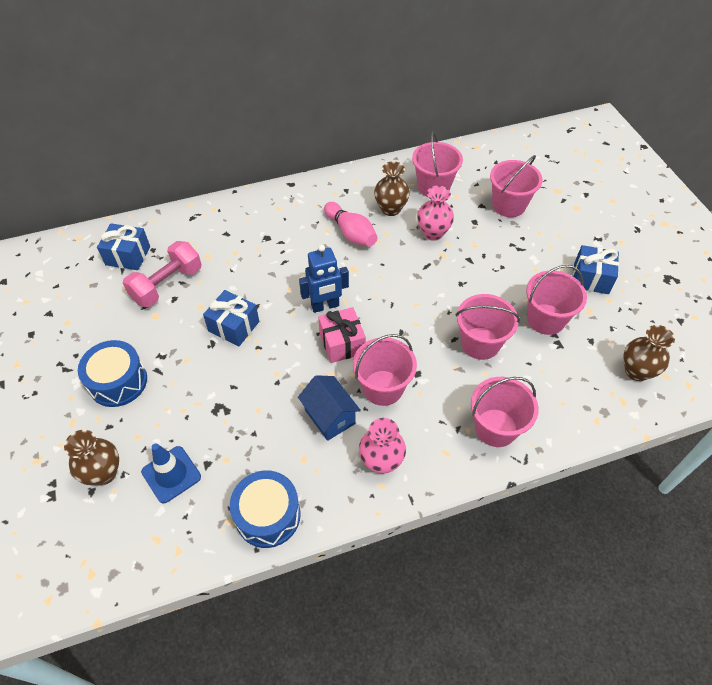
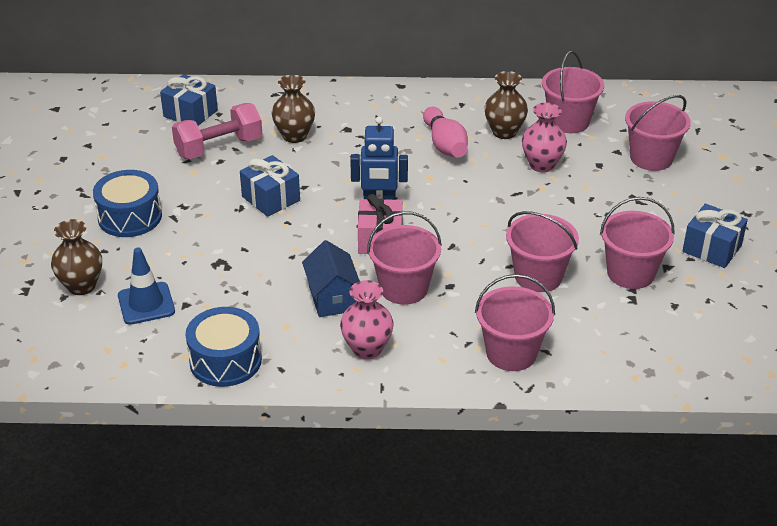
camera: 20 degrees right, 15 degrees down
brown vase [623,325,675,381] -> brown vase moved to [272,75,315,143]

